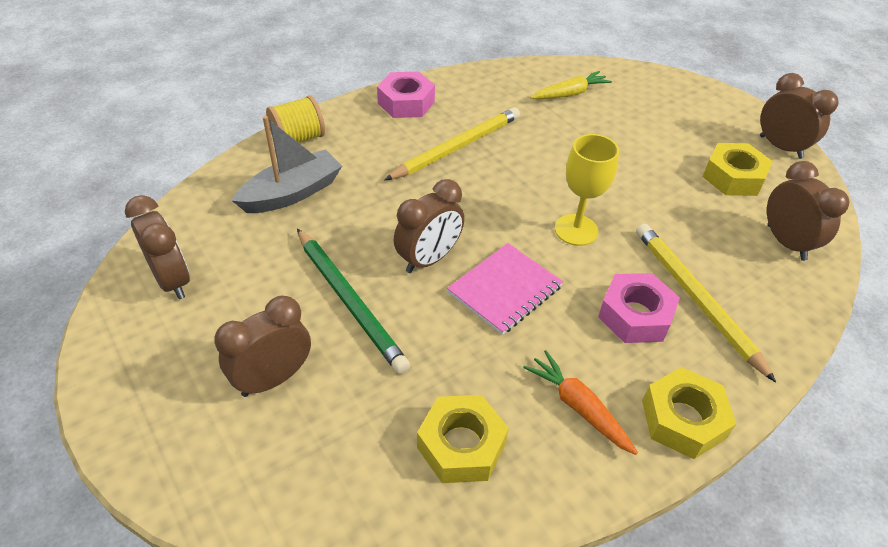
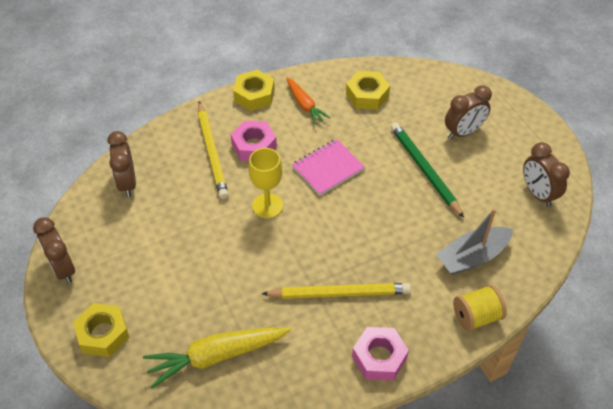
camera: 170 degrees left, 5 degrees up
yellow pencil [385,107,520,180] -> yellow pencil turned 150 degrees counterclockwise [262,283,411,299]
brown clock [394,179,464,273] -> none
yellow carrot [530,71,612,99] -> yellow carrot [143,327,291,388], size x1.66
yellow nut [703,143,773,196] -> yellow nut moved to [73,303,130,357]

